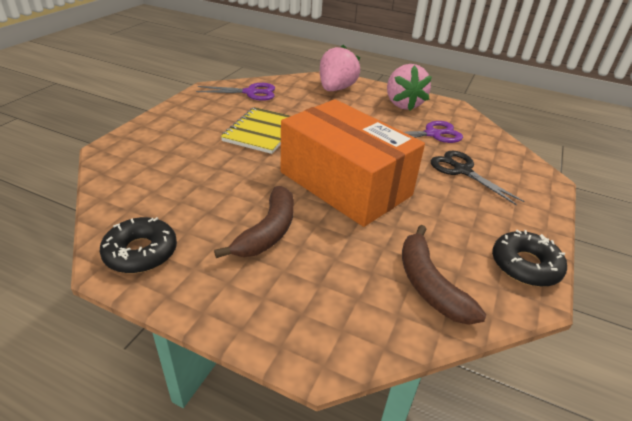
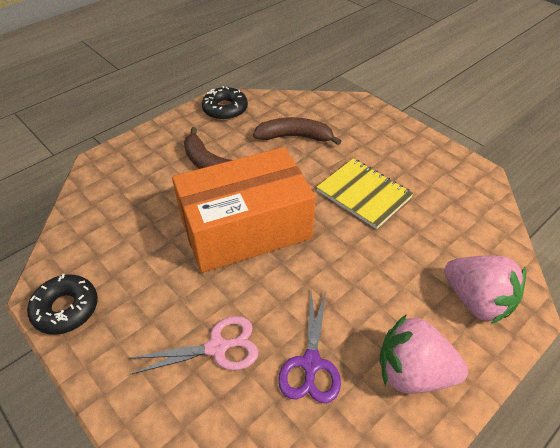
camera: 115 degrees right, 10 degrees up
purple scissors [196,83,275,101] -> none
brown banana [402,225,486,325] -> brown banana moved to [253,117,342,145]
black scissors [430,151,524,206] -> pink scissors [129,316,259,375]

